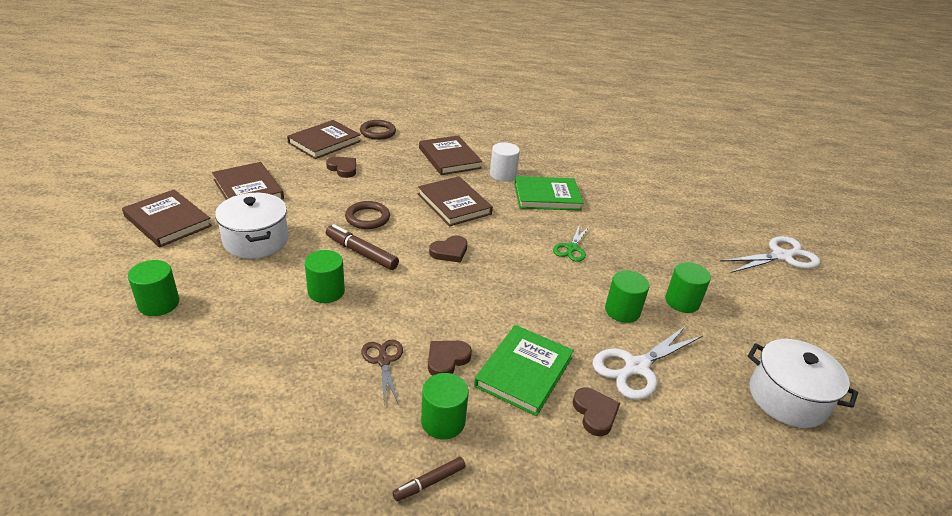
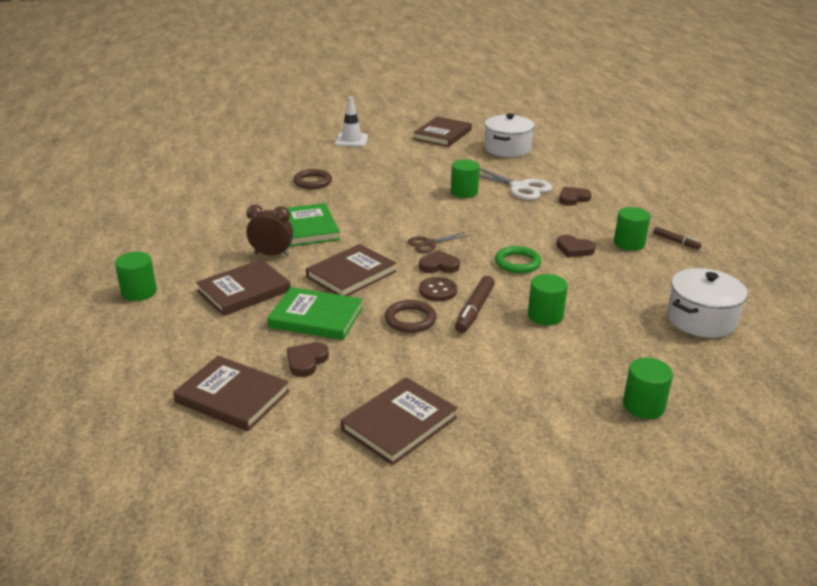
camera: 100 degrees left, 5 degrees down
brown book [122,190,212,247] -> brown book moved to [413,116,472,147]
white pot [215,193,288,258] -> white pot moved to [667,268,748,338]
brown ring [360,120,396,140] -> brown ring moved to [293,169,332,189]
brown scissors [361,339,403,405] -> brown scissors moved to [407,232,470,253]
brown heart [429,235,467,263] -> brown heart turned 45 degrees counterclockwise [419,250,460,273]
green book [474,325,574,416] -> green book moved to [267,287,363,340]
white cylinder [490,142,520,181] -> brown clock [246,205,293,256]
green scissors [553,224,589,262] -> none
green cylinder [665,262,711,313] -> green cylinder moved to [115,252,157,301]
white scissors [720,236,820,273] -> white traffic cone [335,97,368,147]
none -> brown button [419,277,457,301]
none -> green ring [495,246,541,273]

